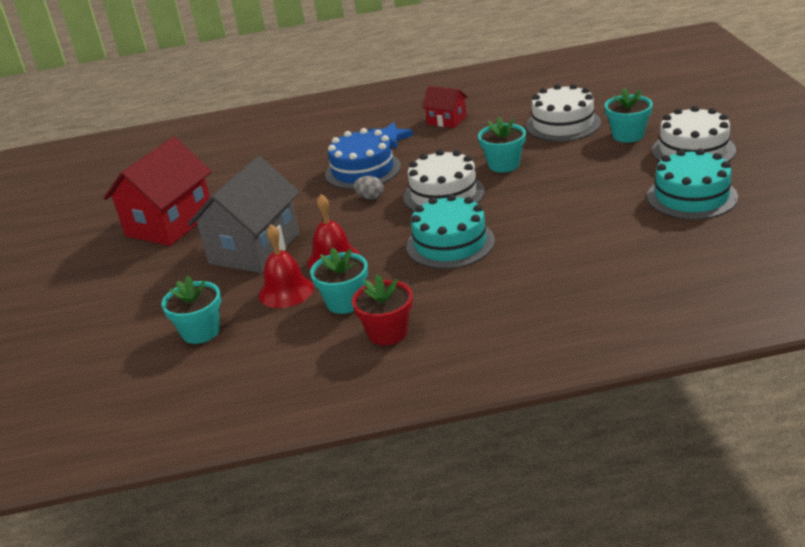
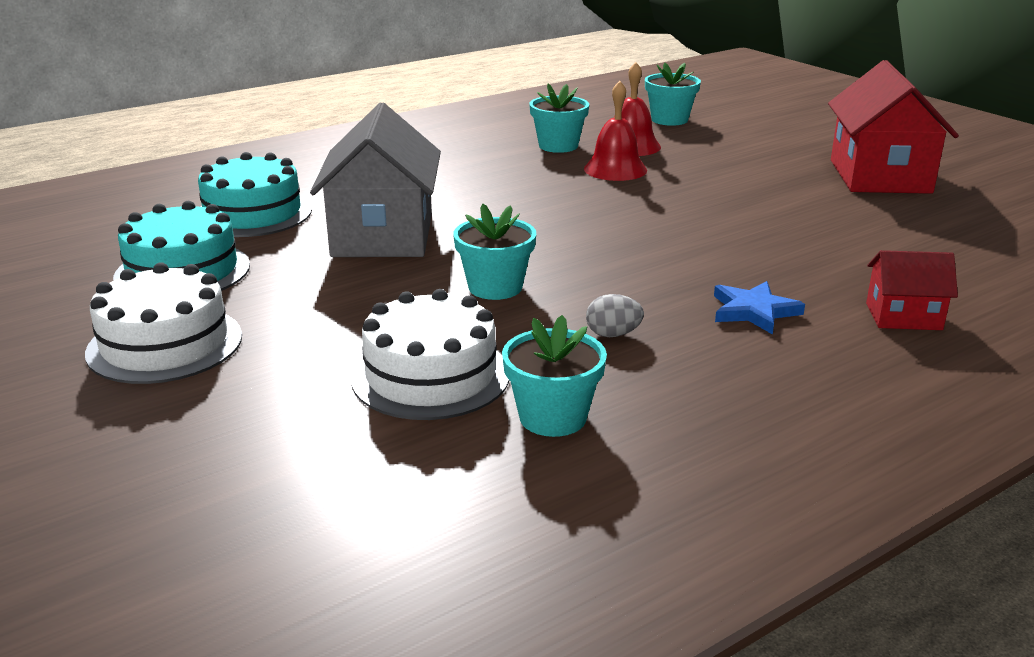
camera: 150 degrees right, 5 degrees down
grey house [188,156,300,273] -> grey house moved to [310,102,441,257]
blue cake [325,128,401,190] -> none
red flower pot [352,274,413,345] -> none
grey egg [354,176,384,200] -> grey egg moved to [586,294,644,337]
white cake [403,149,485,212] -> none
turquoise cake [406,194,495,269] -> turquoise cake moved to [198,152,312,237]
red house [422,86,468,128] -> red house moved to [866,250,958,330]
turquoise flower pot [605,88,653,143] -> turquoise flower pot moved to [502,315,607,437]

